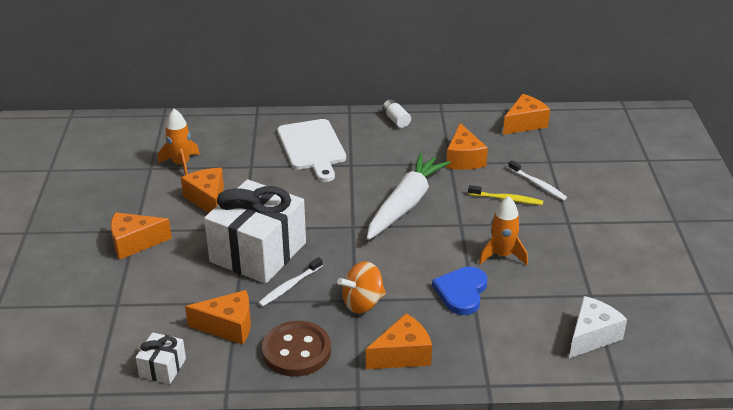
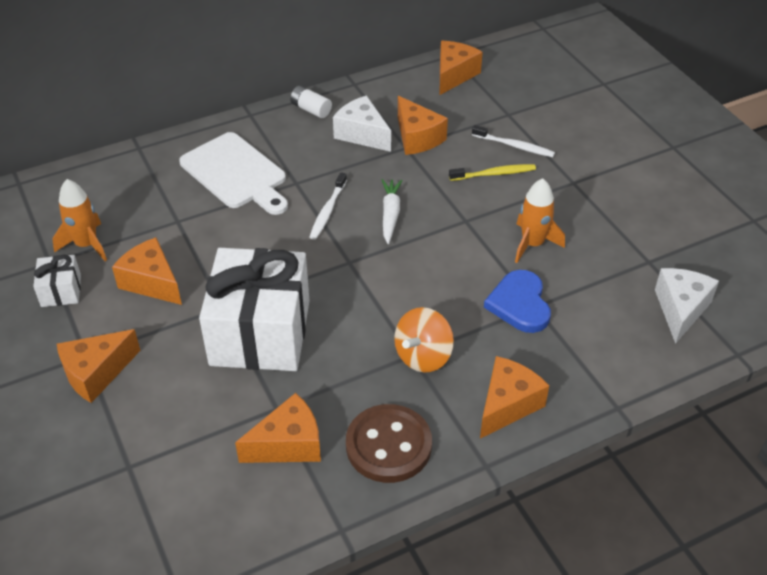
camera: 25 degrees left, 10 degrees up
white gift [136,332,186,384] -> white gift moved to [33,255,81,307]
white toothbrush [258,257,323,307] -> white toothbrush moved to [310,172,347,240]
white carrot [367,153,450,240] -> white carrot [382,179,403,244], size x0.50
none -> white cheese [333,96,391,152]

